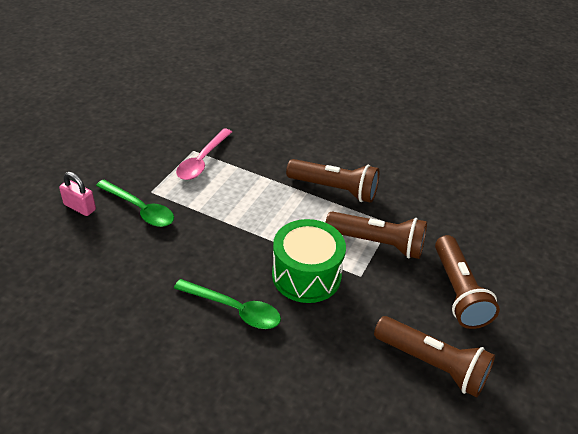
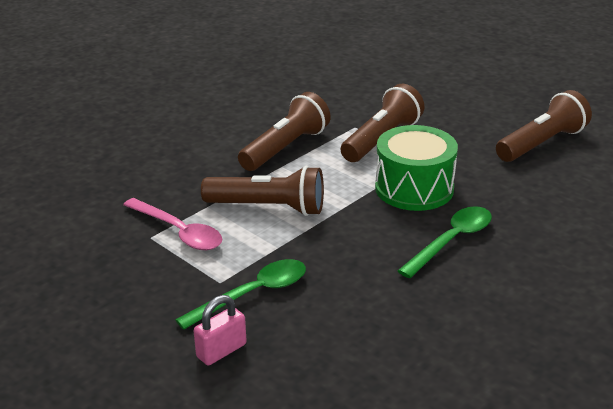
camera: 70 degrees left, 10 degrees down
brown flashlight [435,235,500,329] -> brown flashlight moved to [201,166,324,216]

